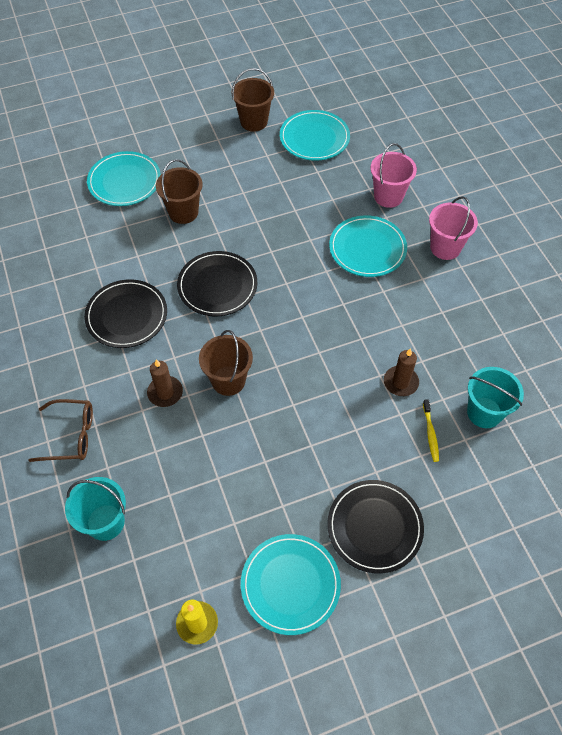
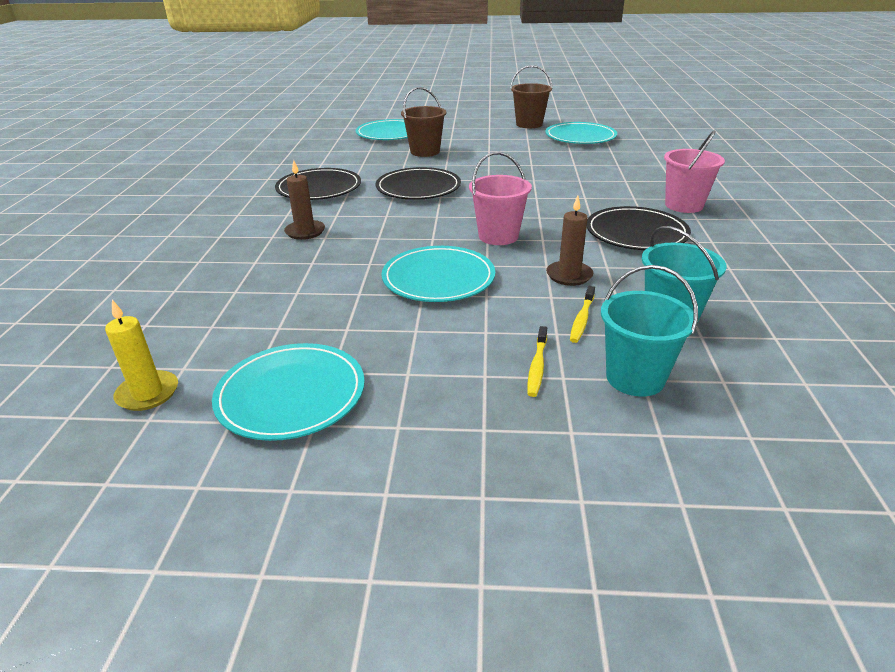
camera: 25 degrees right, 25 degrees down
brown glasses [28,399,93,462] -> none
turquoise bucket [65,477,126,541] -> turquoise bucket moved to [601,265,698,397]
brown bucket [199,330,253,396] -> none
black plate [327,480,424,574] -> black plate moved to [587,206,691,250]
turquoise plate [329,215,407,277] -> turquoise plate moved to [381,246,495,302]
pink bucket [371,143,417,208] -> pink bucket moved to [469,152,532,245]
none -> yellow toothbrush [528,326,547,397]

